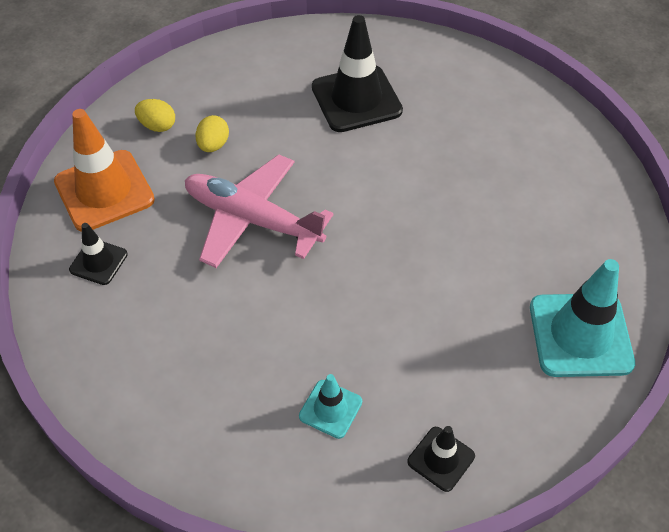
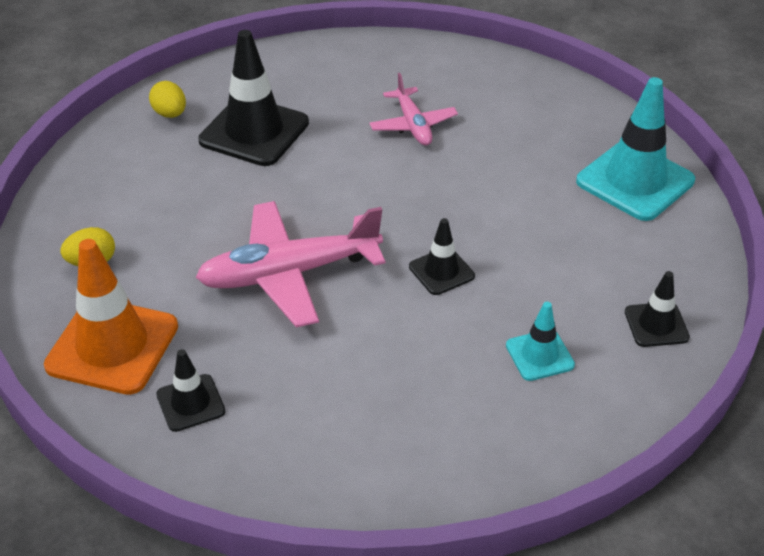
camera: 45 degrees left, 10 degrees down
yellow egg [196,115,229,152] -> yellow egg moved to [149,81,186,118]
none -> pink plane [369,73,458,146]
none -> black traffic cone [409,218,475,295]

